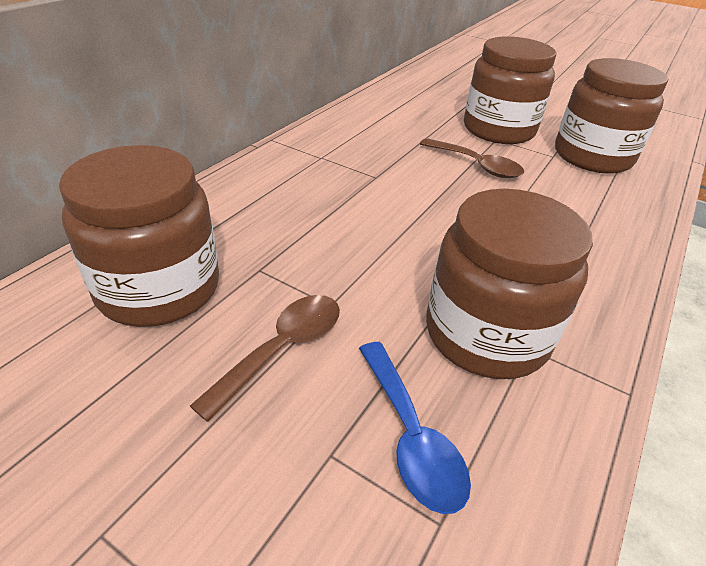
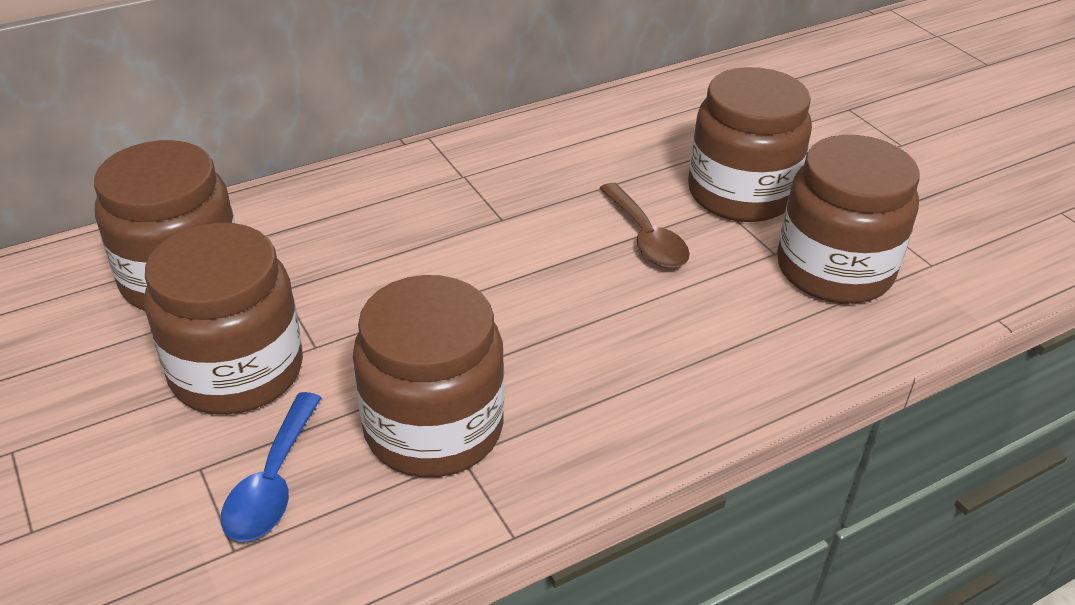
camera: 30 degrees right, 0 degrees up
brown spoon [190,295,340,422] -> brown jar [144,223,303,414]

